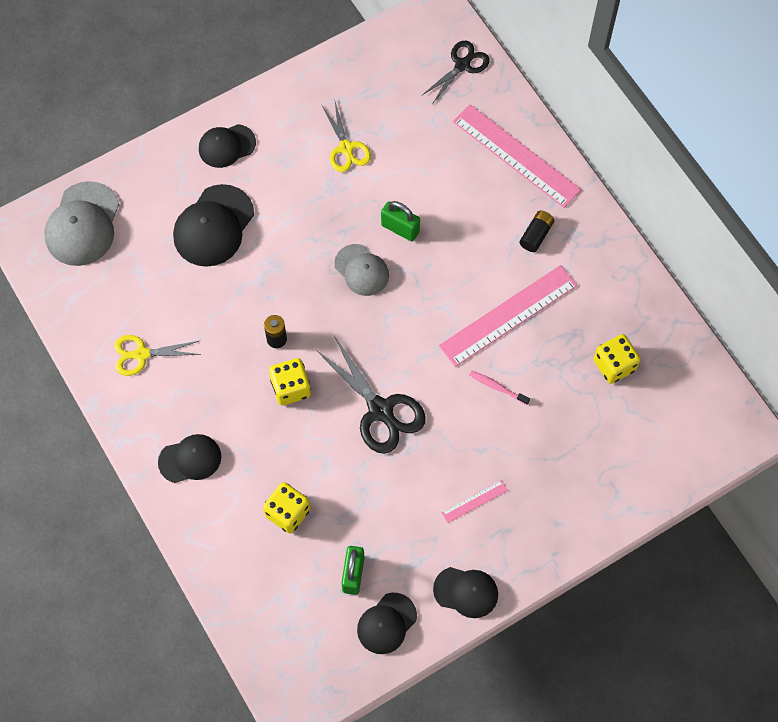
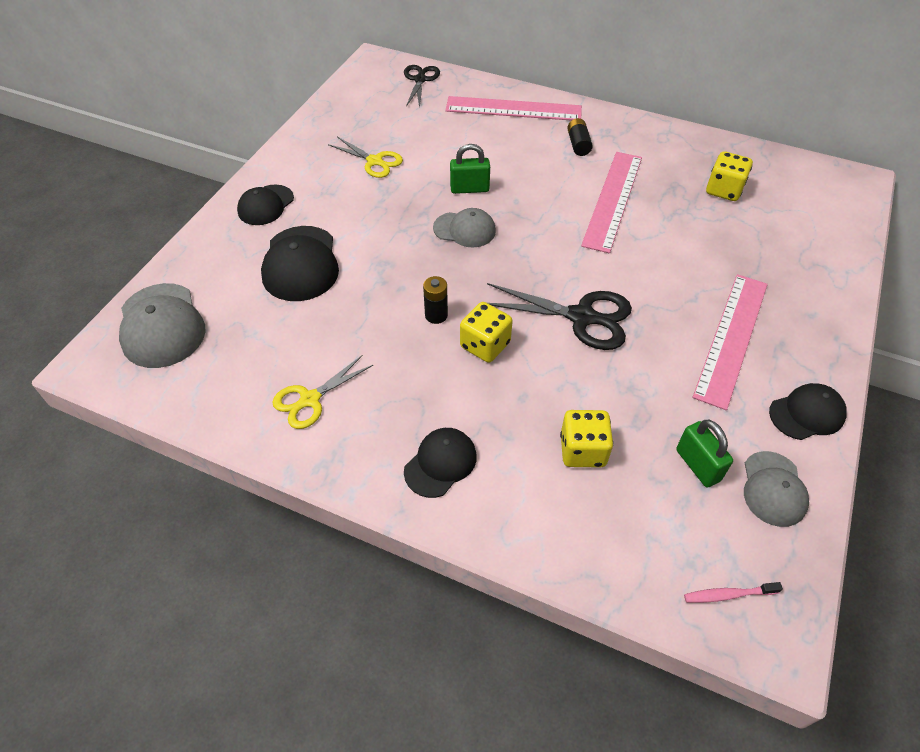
camera: 35 degrees left, 15 degrees down
black cap [357,593,417,654] -> grey cap [744,451,809,527]
pink ruler [441,480,508,523] -> pink ruler [693,274,768,410], size x2.29
pink toothbrush [469,371,530,405] -> pink toothbrush moved to [684,582,783,603]

